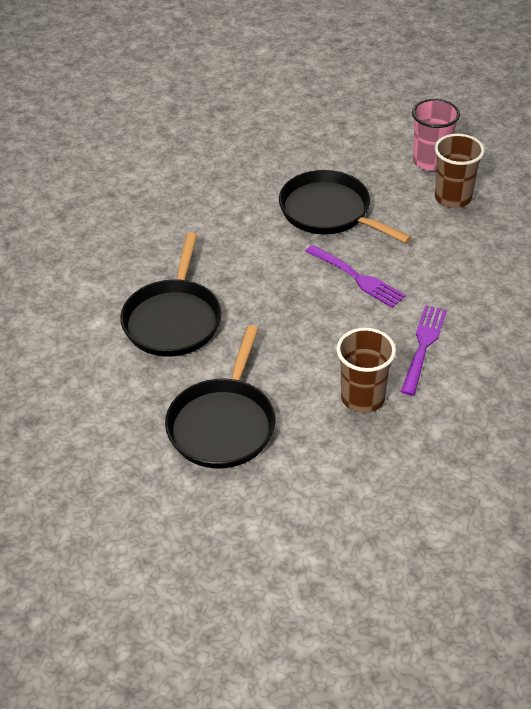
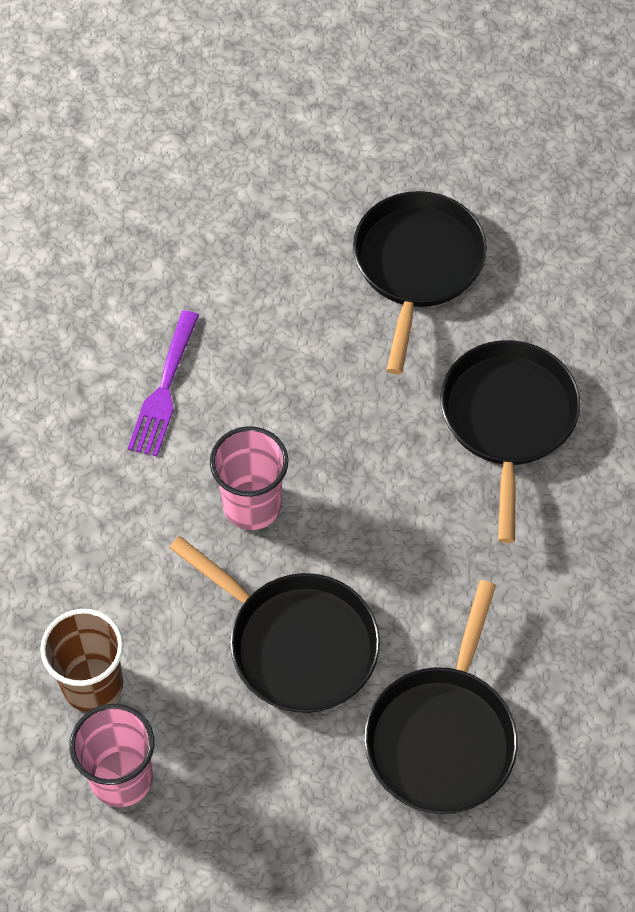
camera: 175 degrees right, 15 degrees up
purple fork [305,245,406,308] -> pink cup [210,426,288,530]
brown cup [336,328,396,413] -> none
none -> black pan [364,580,518,814]

